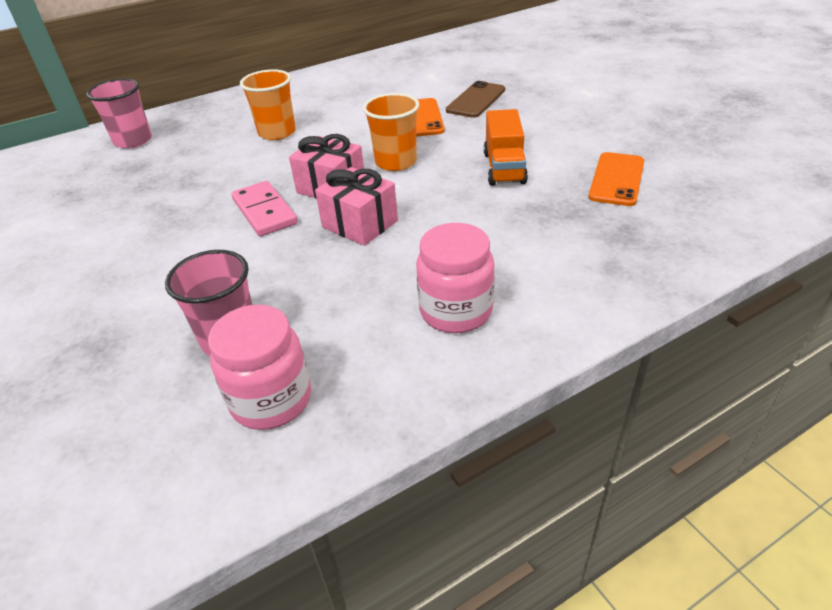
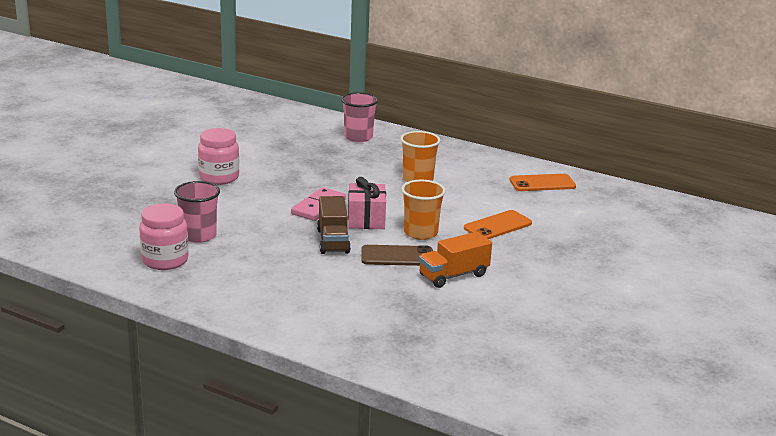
camera: 55 degrees right, 15 degrees down
pink gift [315,167,398,246] -> brown truck [317,196,351,254]
pink jar [416,223,495,333] -> pink jar moved to [198,128,239,185]
brown phone [446,81,505,118] -> brown phone moved to [361,245,433,266]
orange phone [589,152,644,206] -> orange phone moved to [510,174,576,191]

